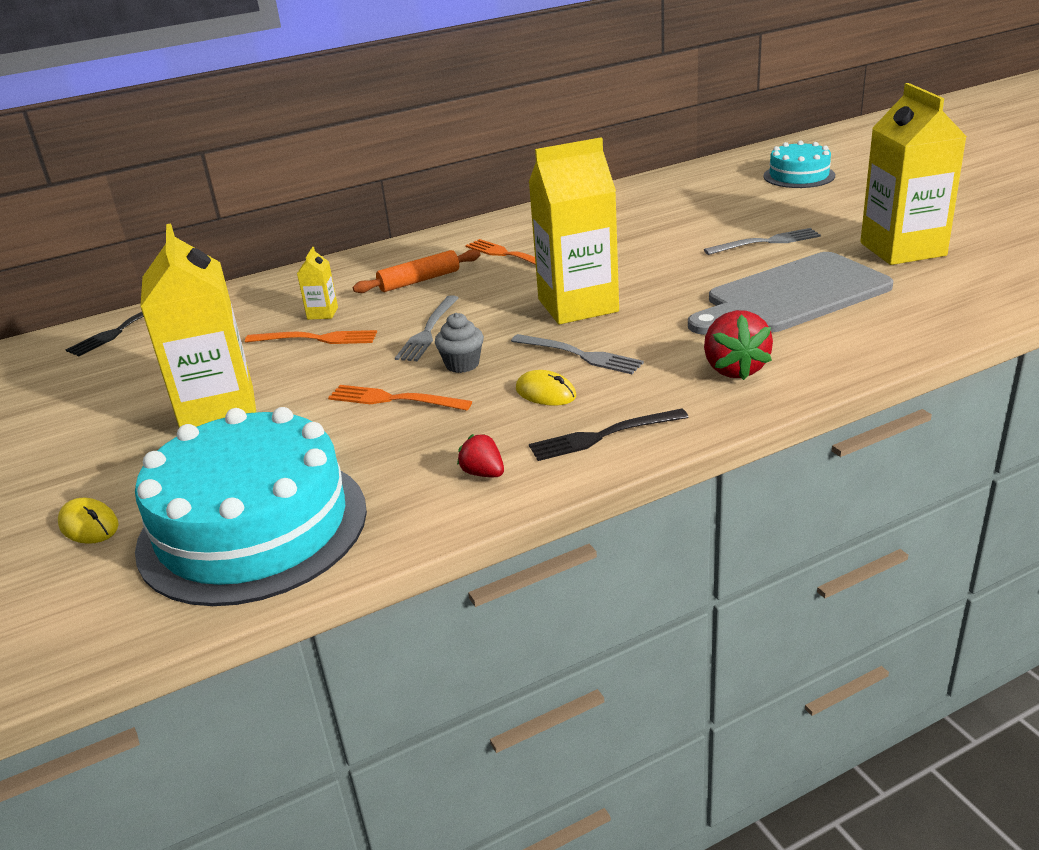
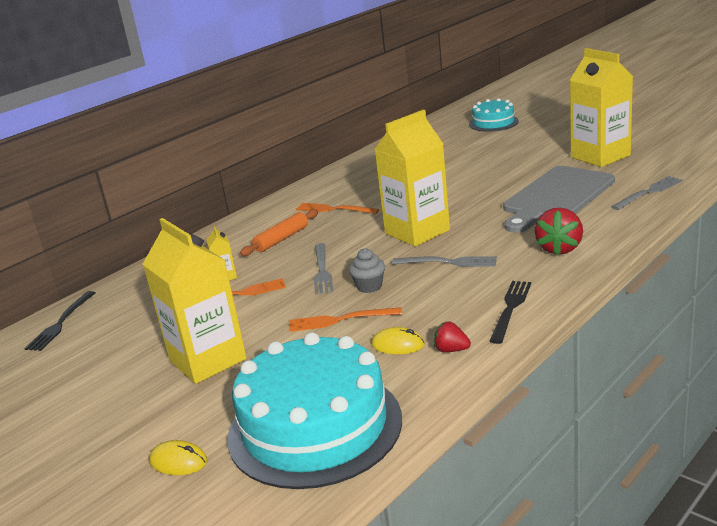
camera: 20 degrees left, 5 degrees down
yellow mouse [516,370,576,406] -> yellow mouse moved to [371,327,425,354]
black fork [529,409,689,461] -> black fork turned 150 degrees clockwise [490,281,531,344]
grey fork [704,228,821,255] -> grey fork moved to [611,176,683,210]
red strawberry [704,310,773,380] -> red strawberry turned 45 degrees clockwise [535,207,583,256]

